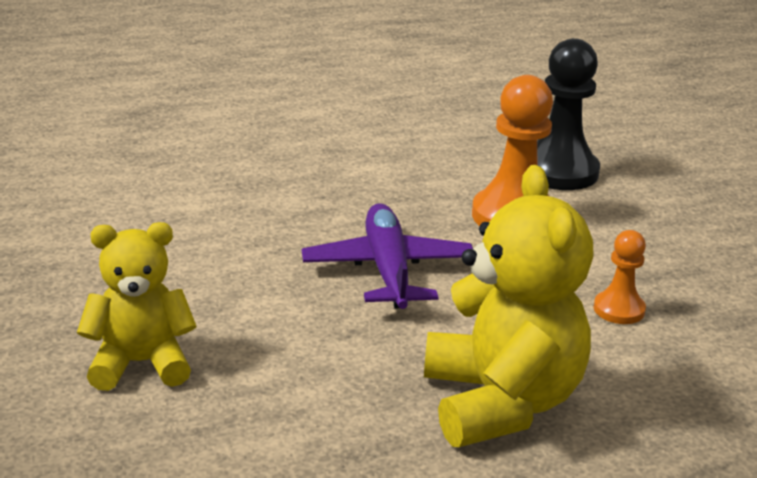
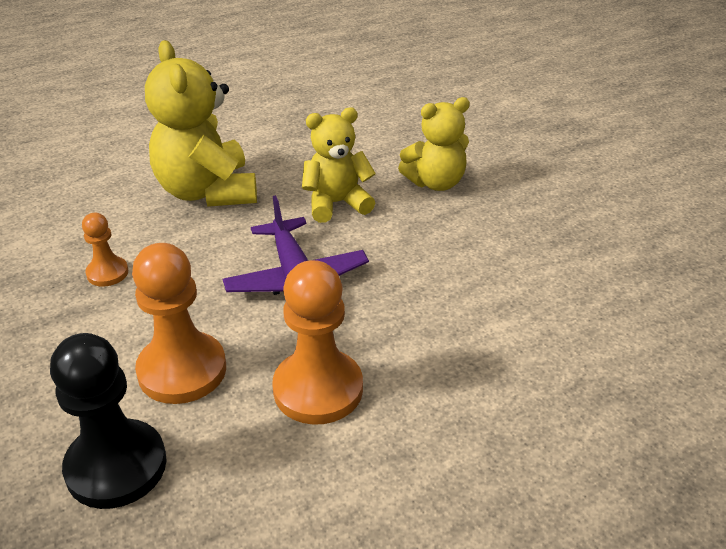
camera: 170 degrees right, 10 degrees up
none -> orange pawn [272,260,363,425]
none -> yellow teddy bear [302,107,376,223]

